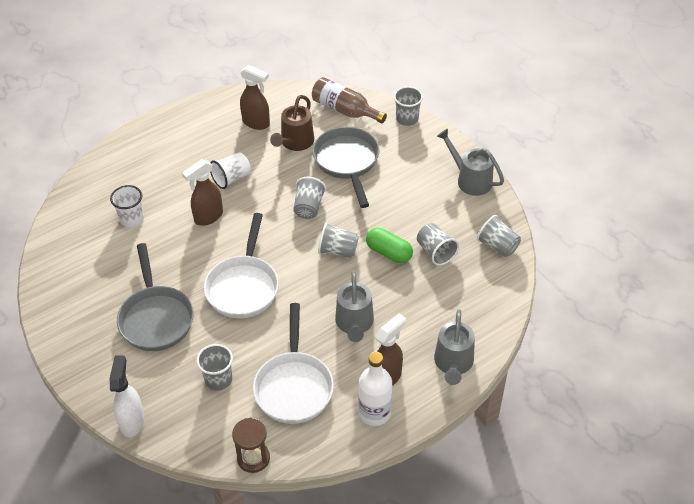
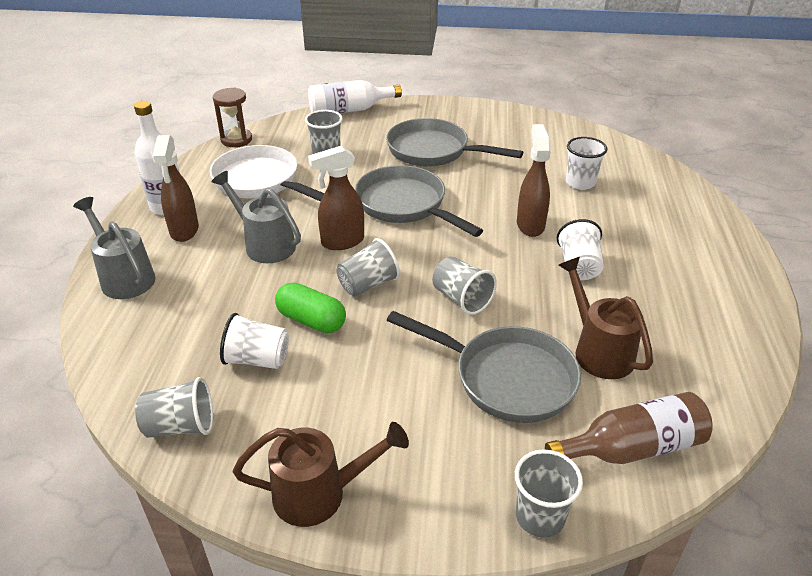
camera: 130 degrees right, 10 degrees down
white spray bottle [110,356,144,437] -> white bottle [308,80,402,113]
white pan [204,213,279,318] -> grey pan [355,165,483,237]
brown spray bottle [240,65,270,130] -> brown spray bottle moved to [308,145,364,250]
green capsule [366,228,413,263] -> green capsule turned 45 degrees clockwise [275,282,346,333]
grey cup [417,223,459,266] -> white cup [220,313,289,369]
grey watering can [437,129,504,196] -> brown watering can [233,422,409,527]

